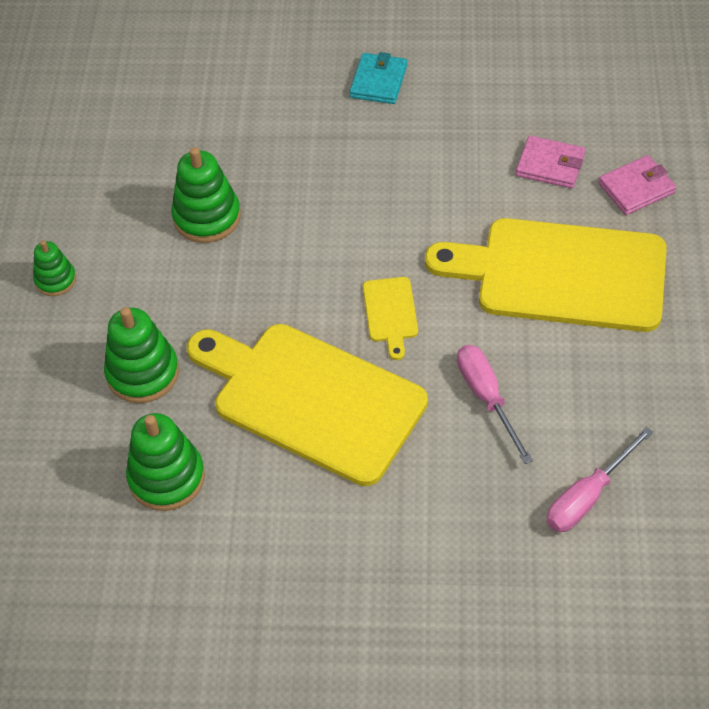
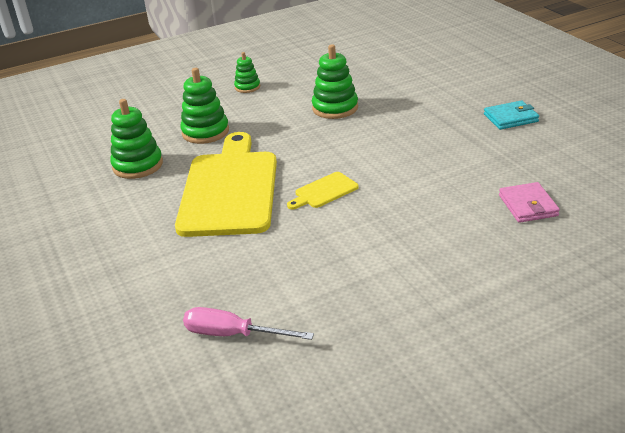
camera: 60 degrees right, 20 degrees down
yellow cutting board [425,218,667,332] -> none
pink screwdriver [457,345,533,464] -> none
pink wallet [598,155,676,215] -> none

